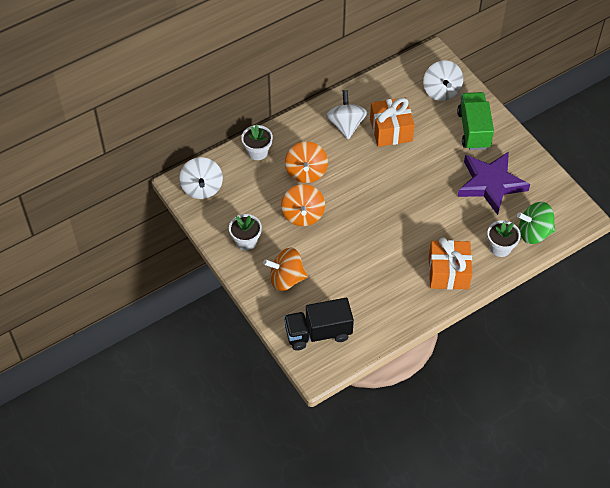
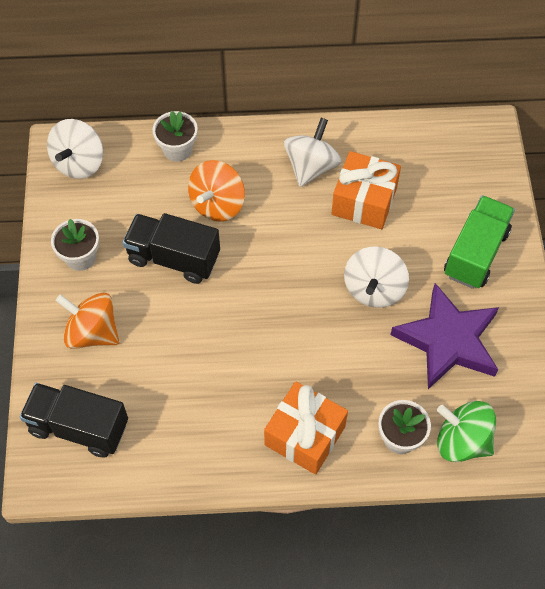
camera: 30 degrees right, 5 degrees up
orange spinning top [281,184,325,226] -> black truck [122,213,220,284]
white spinning top [423,60,463,101] -> white spinning top moved to [344,246,409,308]

